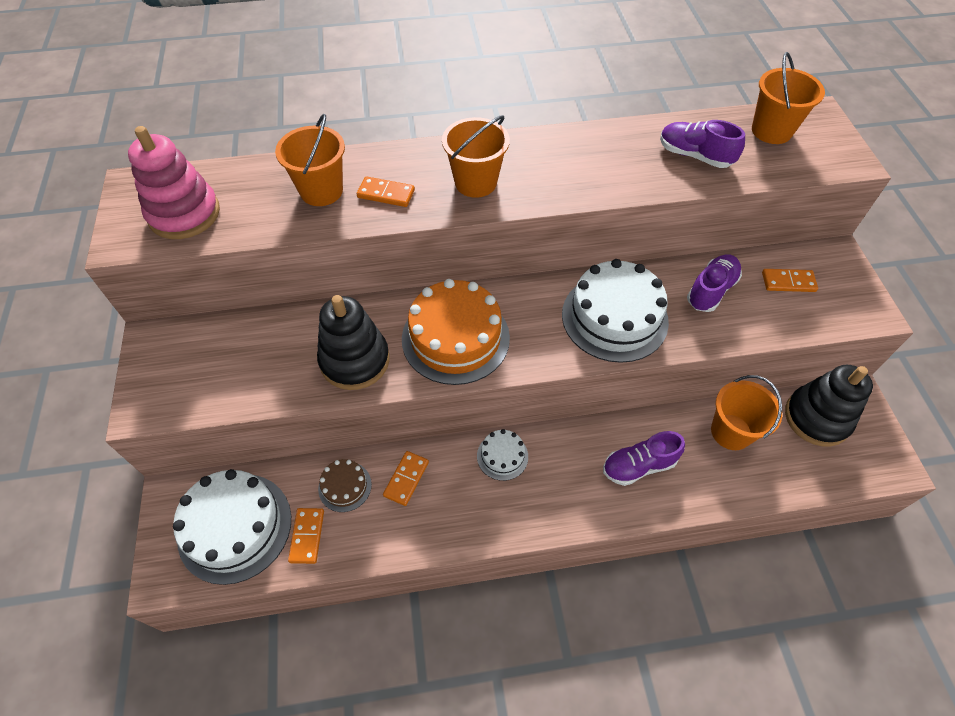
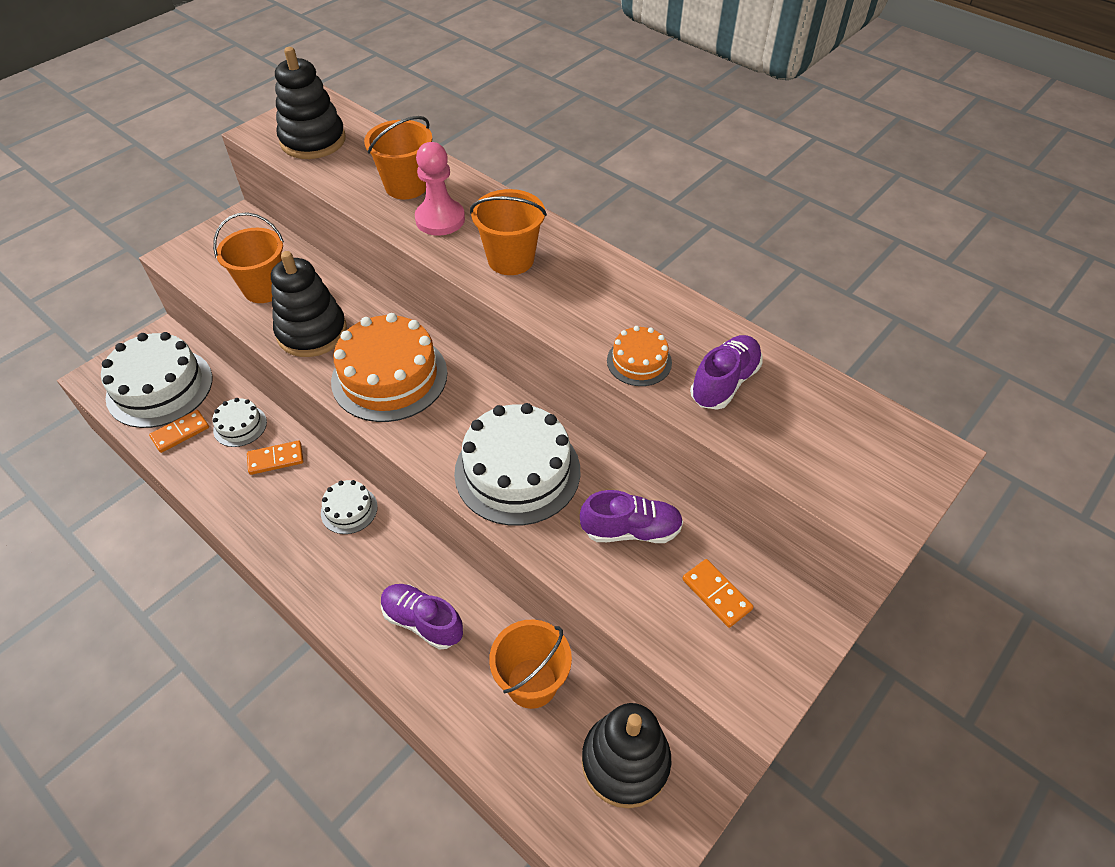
camera: 50 degrees right, 5 degrees down
pink stacking toy [128,126,220,239] -> black stacking toy [275,47,346,159]
brown cake [318,459,372,512] -> white cake [213,398,267,447]
orange domino [357,176,415,207] -> pink pawn [415,142,465,236]
purple shoe [660,120,745,168] -> purple shoe turned 45 degrees clockwise [690,335,763,409]
orange bucket [752,52,825,144] -> orange bucket moved to [213,212,284,303]
none -> orange cake [607,326,672,386]

